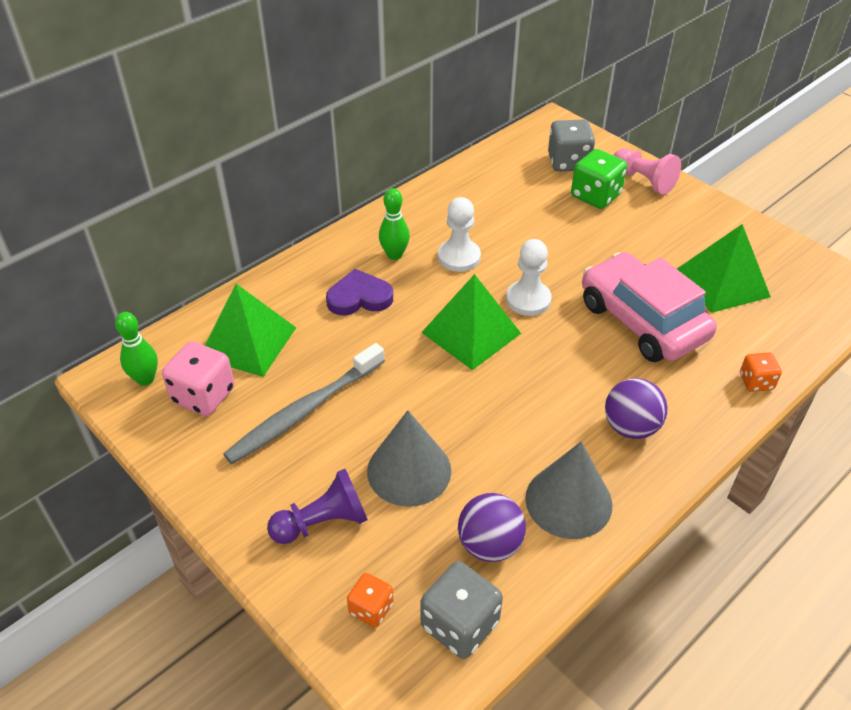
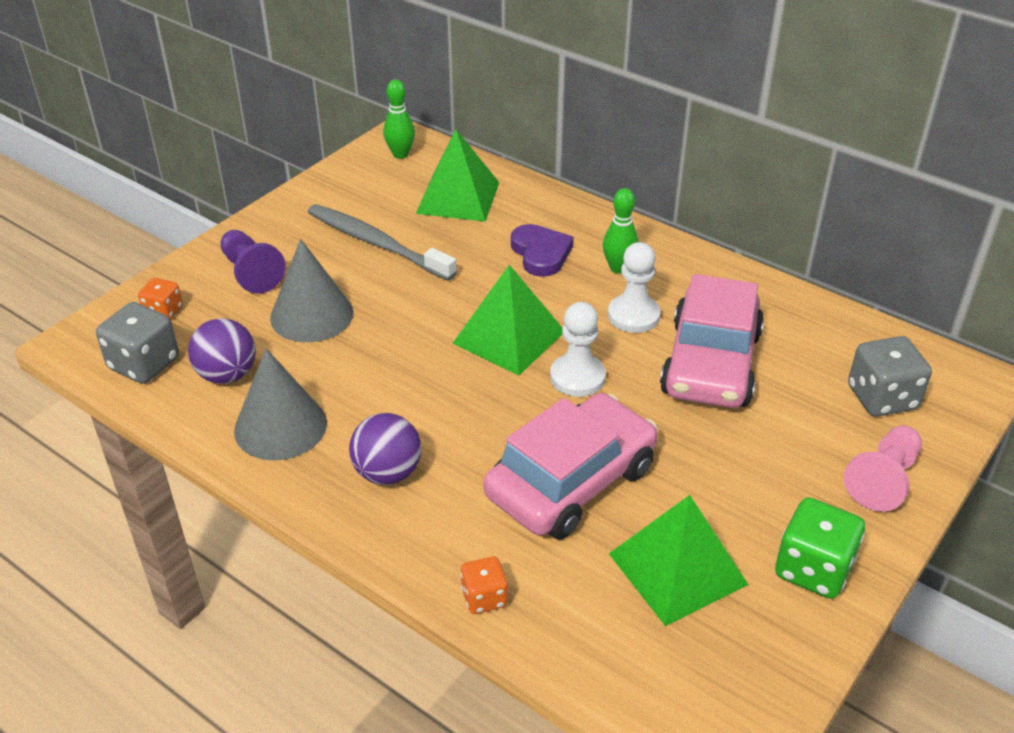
camera: 80 degrees right, 5 degrees down
pink dice [162,341,235,416] -> none
green dice [571,149,627,209] -> green dice moved to [775,497,865,599]
none -> pink car [660,274,764,408]

